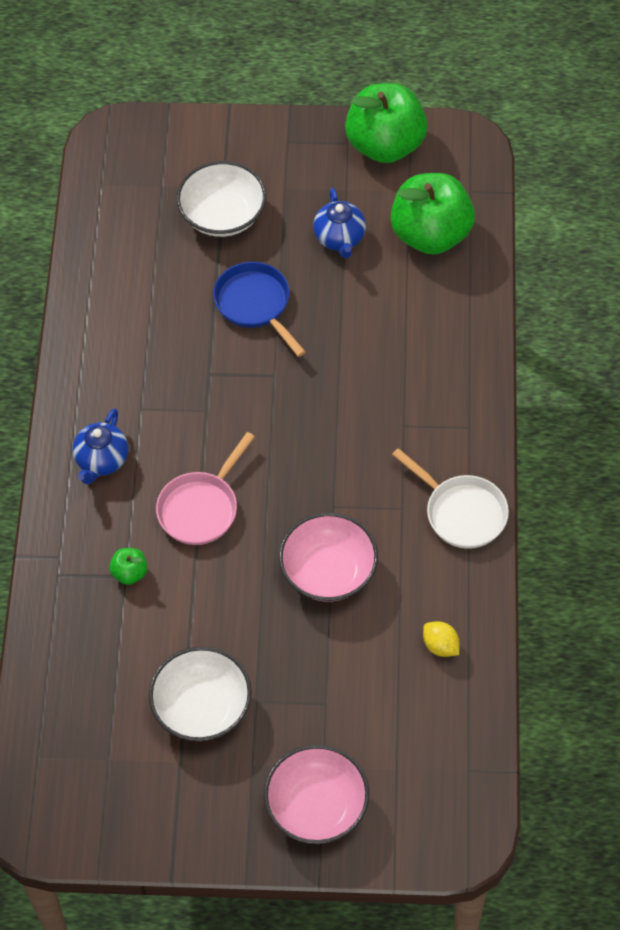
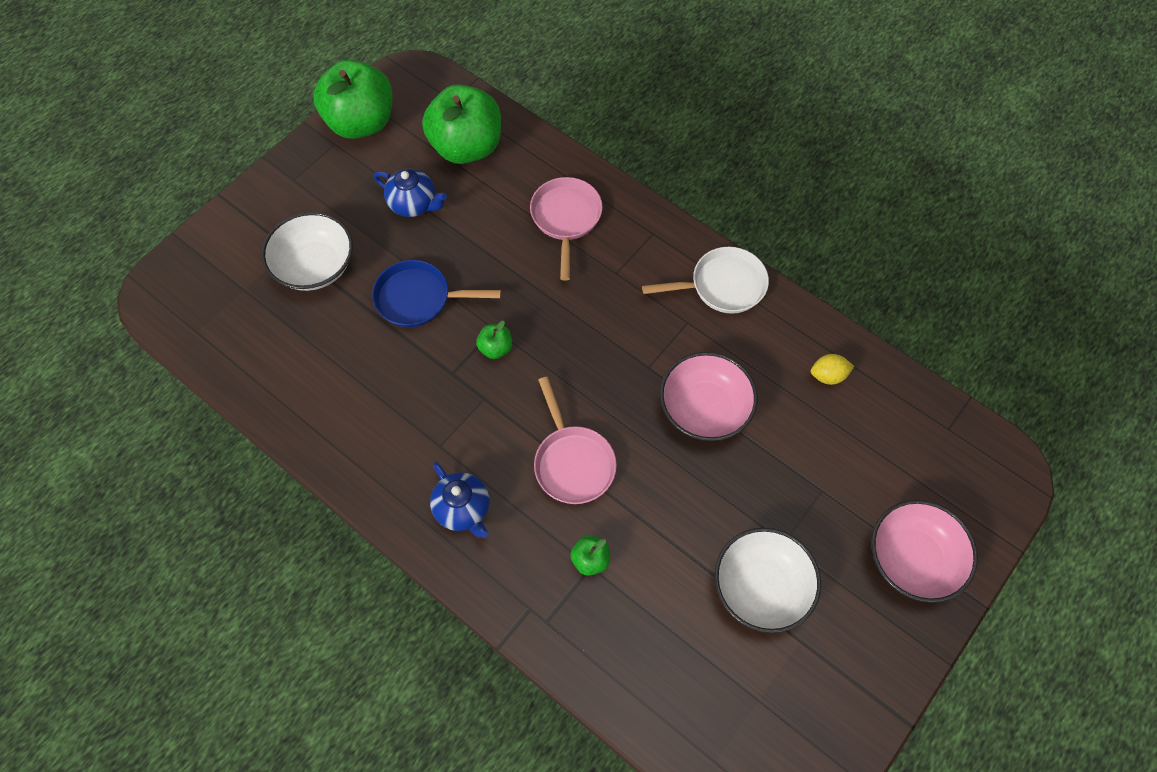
camera: 55 degrees left, 5 degrees up
none -> green apple [476,321,512,359]
none -> pink pan [530,177,603,280]

